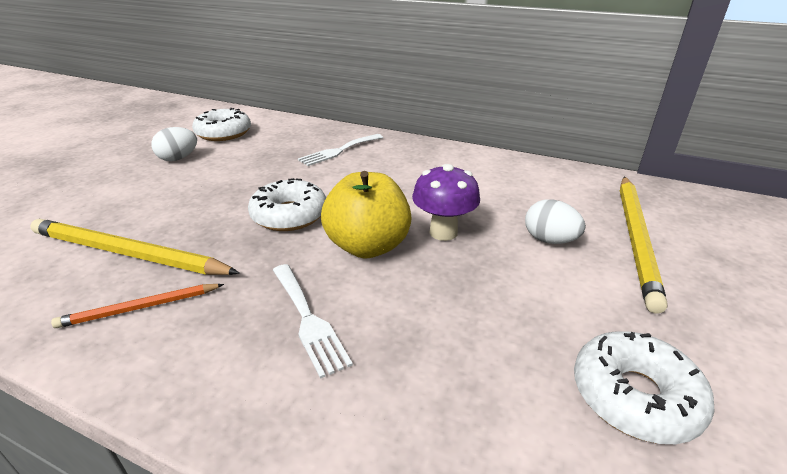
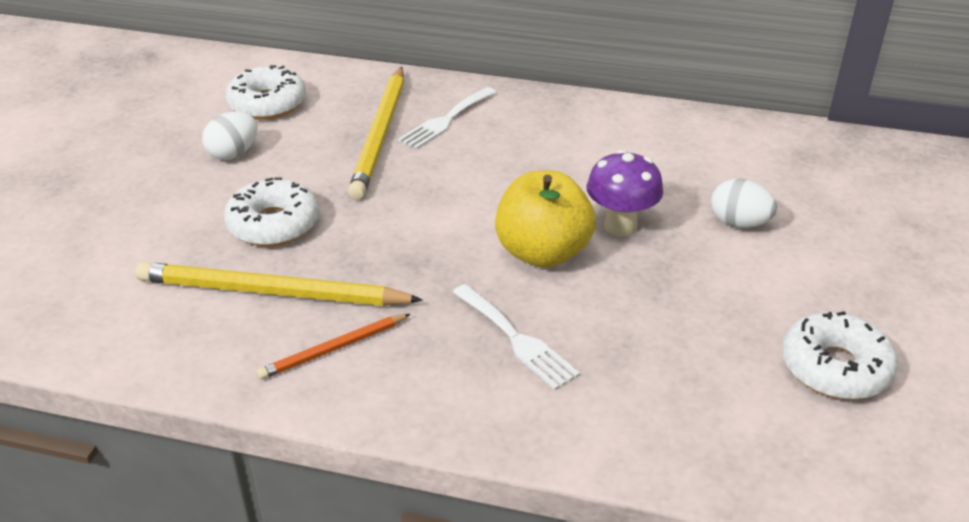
camera: 10 degrees left, 5 degrees up
white donut [248,178,326,231] -> white donut moved to [224,177,319,247]
yellow pencil [620,177,668,313] -> yellow pencil moved to [348,67,404,200]

